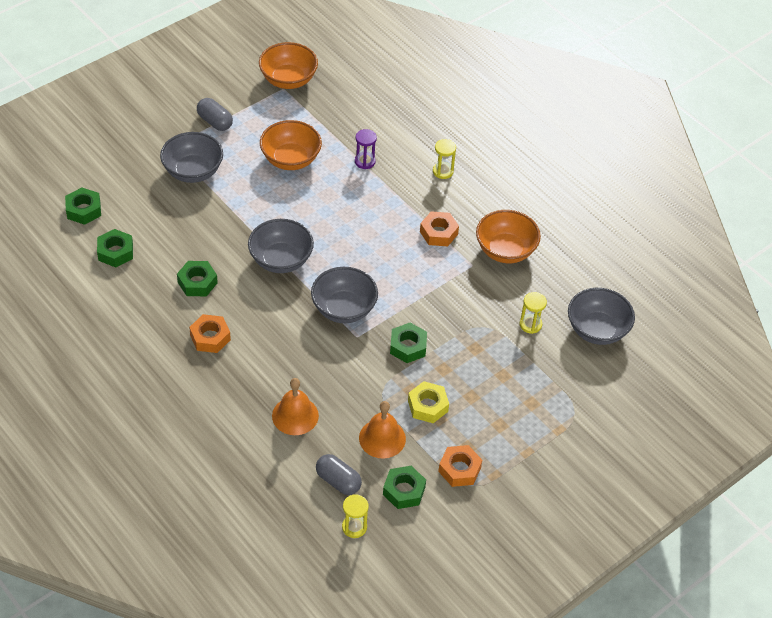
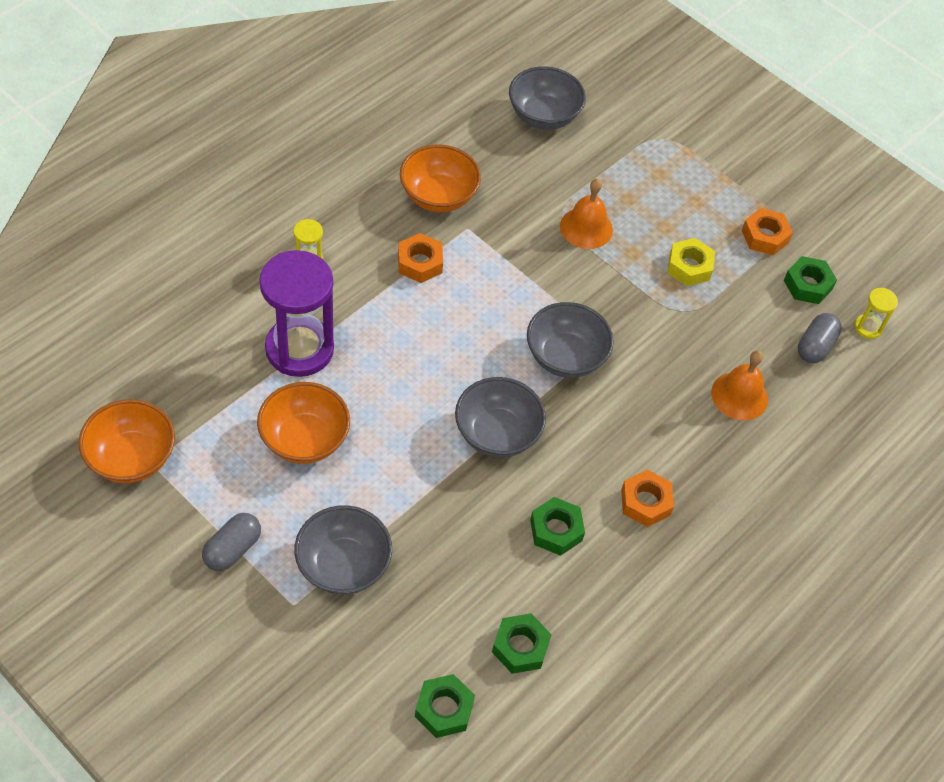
camera: 100 degrees left, 5 degrees up
purple hourglass [355,129,377,169] -> purple hourglass [259,250,334,377], size x2.29
orange bell [359,401,406,459] -> orange bell moved to [560,179,613,249]
green nut [390,323,427,363] -> none
yellow hourglass [520,292,547,334] -> none

